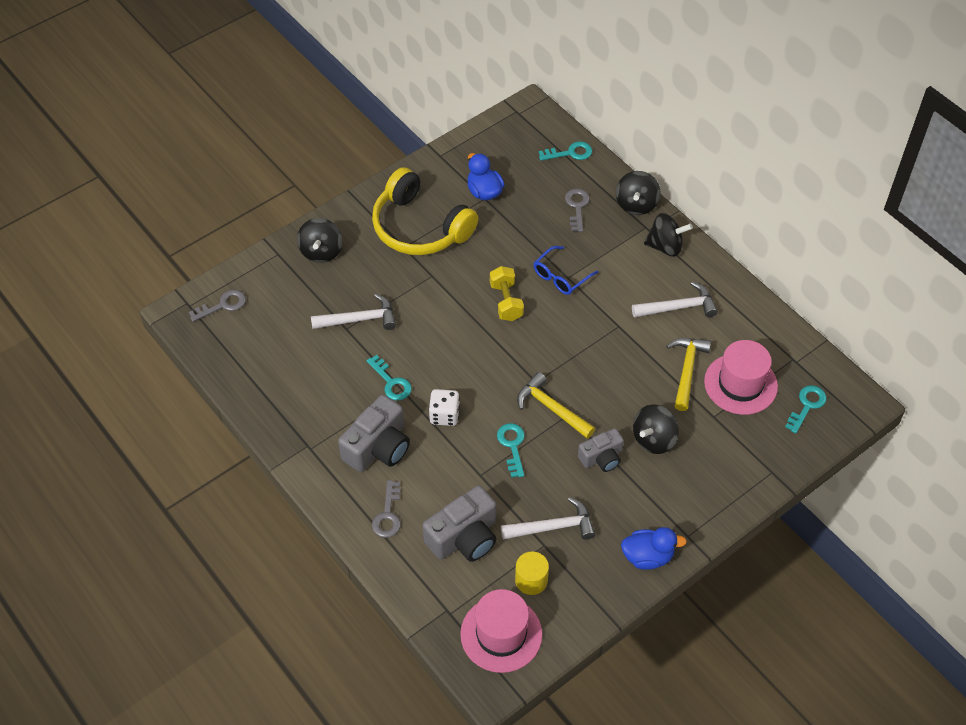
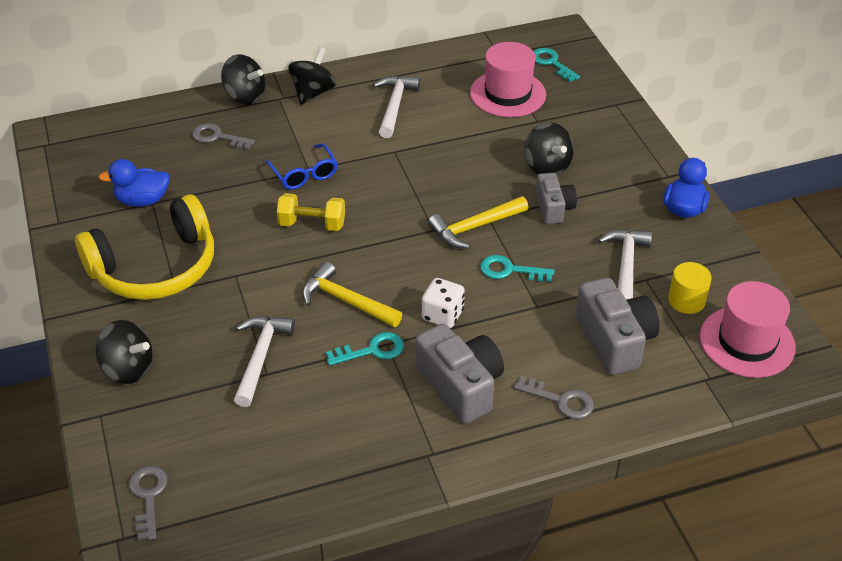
camera: 70 degrees left, 10 degrees down
turquoise key [539,141,592,161] -> none
yellow hammer [666,338,711,411] -> yellow hammer moved to [302,262,402,327]

